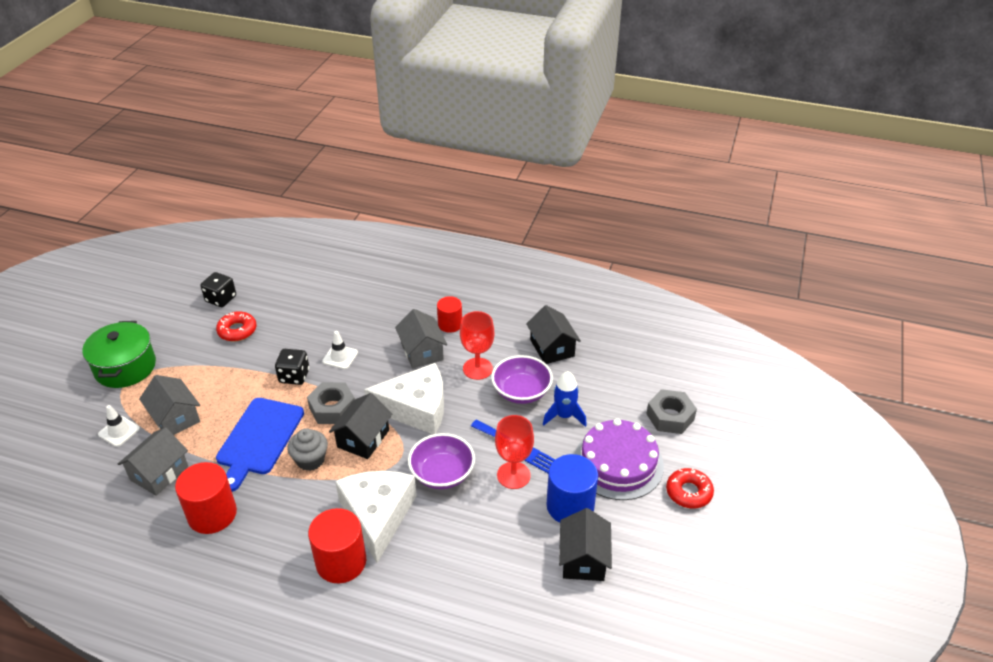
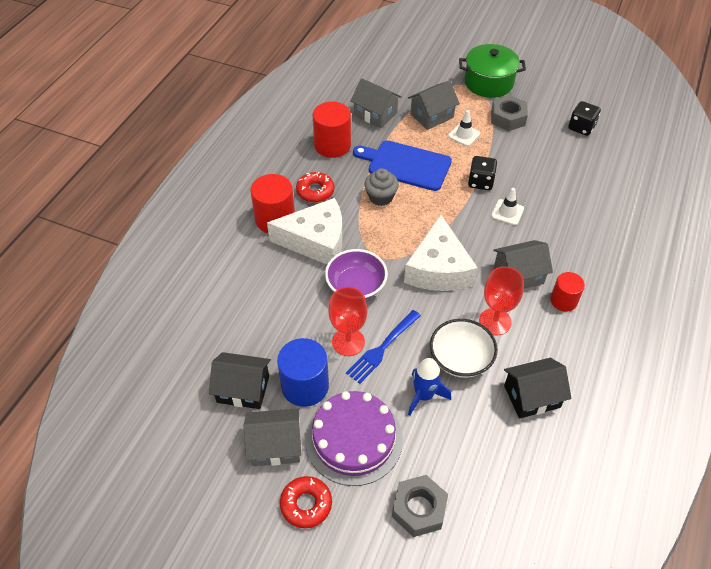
camera: 95 degrees right, 10 degrees up
white traffic cone [98,405,140,447] -> white traffic cone moved to [448,110,480,146]
red donut [216,311,256,341] -> red donut moved to [296,172,334,203]
grey nut [307,382,355,424] -> grey nut moved to [491,95,528,131]
black house [329,393,392,459] -> none
purple bowl [491,355,553,404] -> white bowl [430,319,498,378]
none -> grey house [243,408,301,466]

